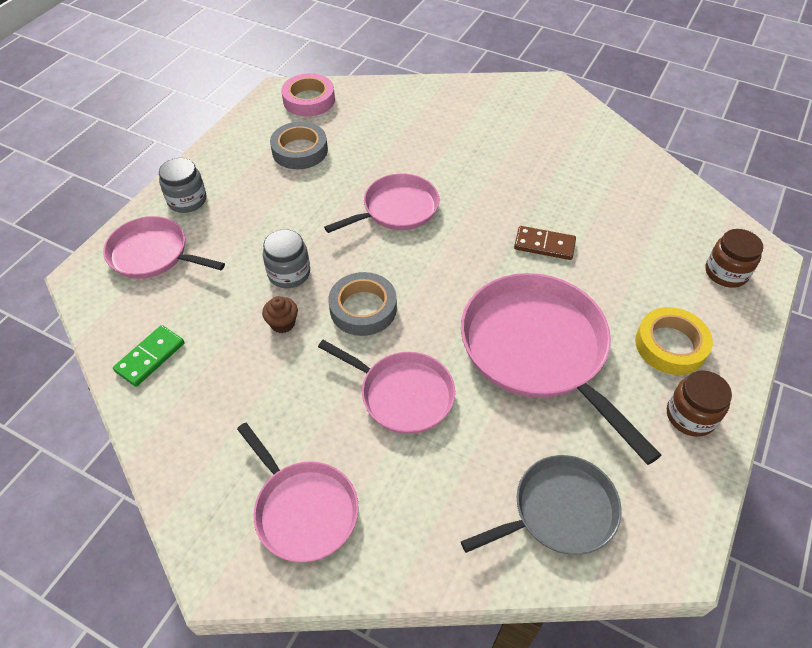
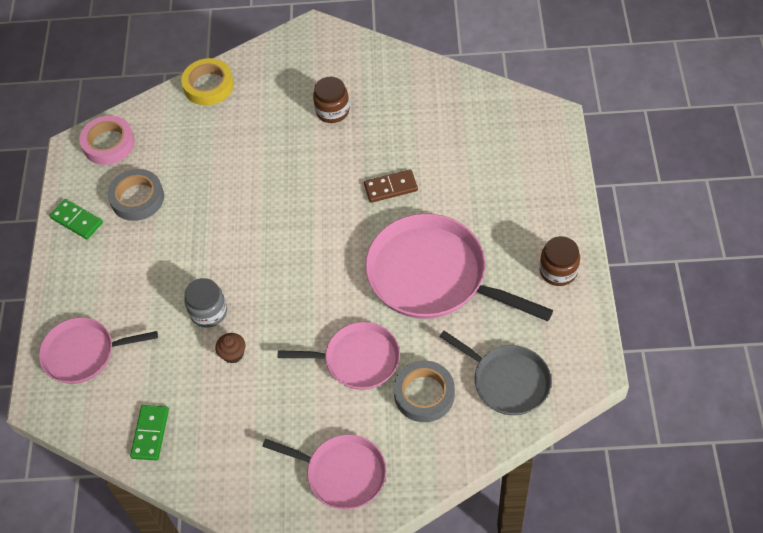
camera: 25 degrees left, 5 degrees up
grey jar [159,158,206,213] -> none
pink pan [324,173,439,233] -> none
grey tape [329,272,397,336] -> grey tape moved to [394,360,455,422]
grey pan [461,455,622,555] -> grey pan turned 90 degrees clockwise [439,331,551,415]
yellow tape [635,307,713,375] -> yellow tape moved to [181,58,234,106]
brown jar [705,229,763,288] -> brown jar moved to [313,77,350,123]
none -> green domino [49,199,103,239]

